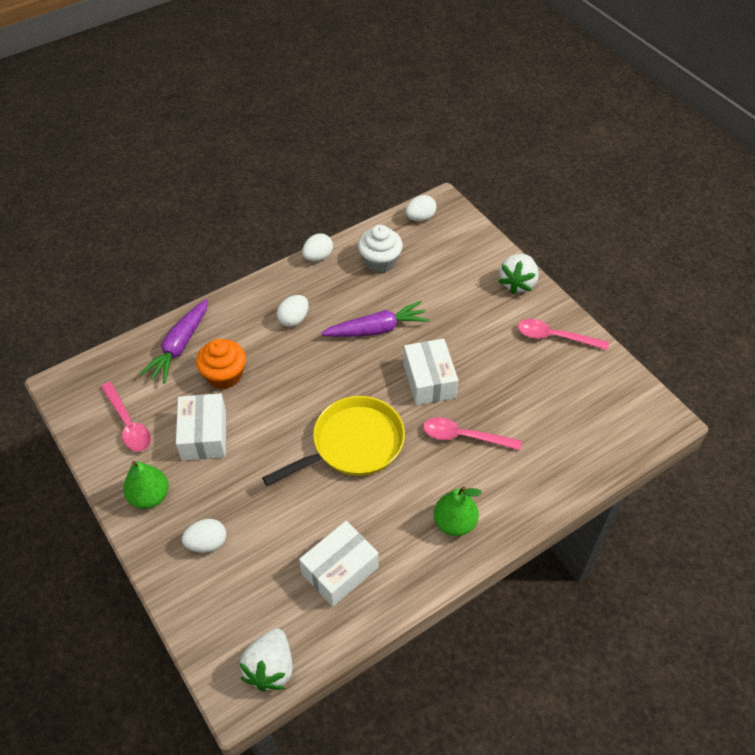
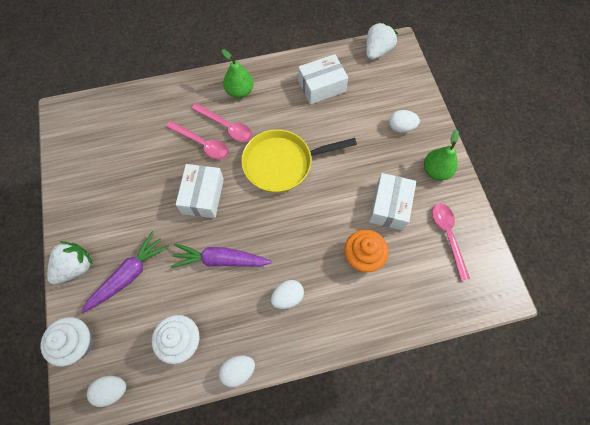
camera: 160 degrees left, 15 degrees up
purple carrot [139,299,208,384] -> purple carrot moved to [81,231,169,313]
pink spoon [518,319,609,350] -> pink spoon moved to [191,103,252,142]
none -> white cupcake [41,317,94,367]

